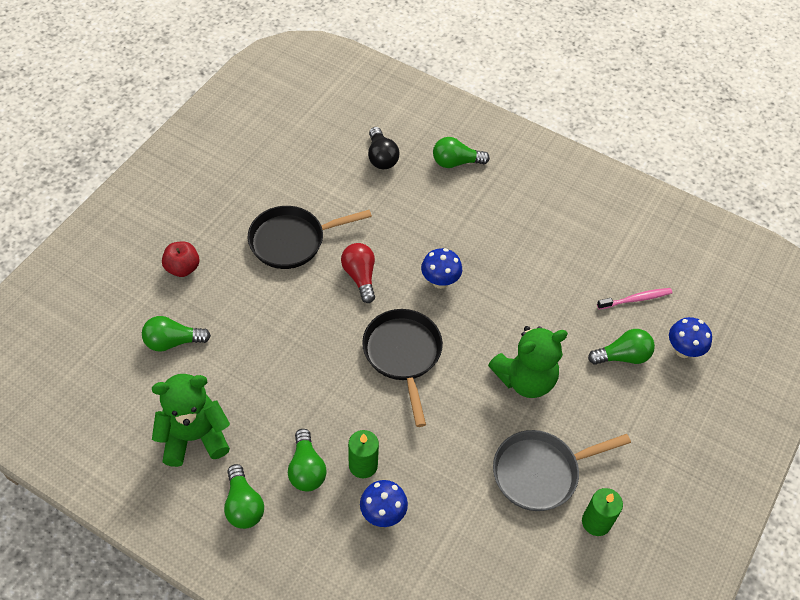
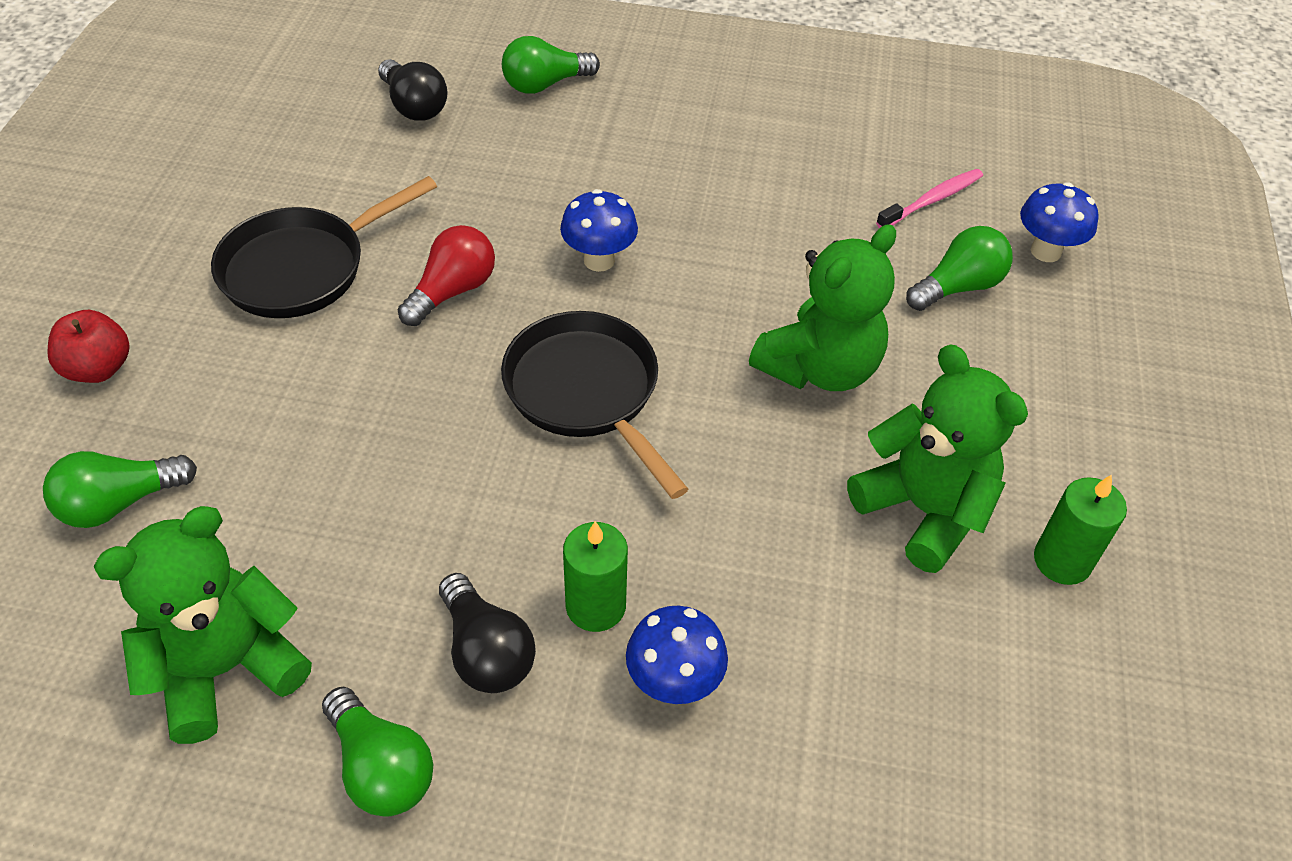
camera: 20 degrees left, 5 degrees down
green light bulb [288,429,327,491] -> black light bulb [439,573,536,693]
red light bulb [341,243,375,303] -> red light bulb turned 75 degrees clockwise [398,225,495,326]
grey pan [493,430,631,511] -> green teddy bear [847,344,1028,573]

